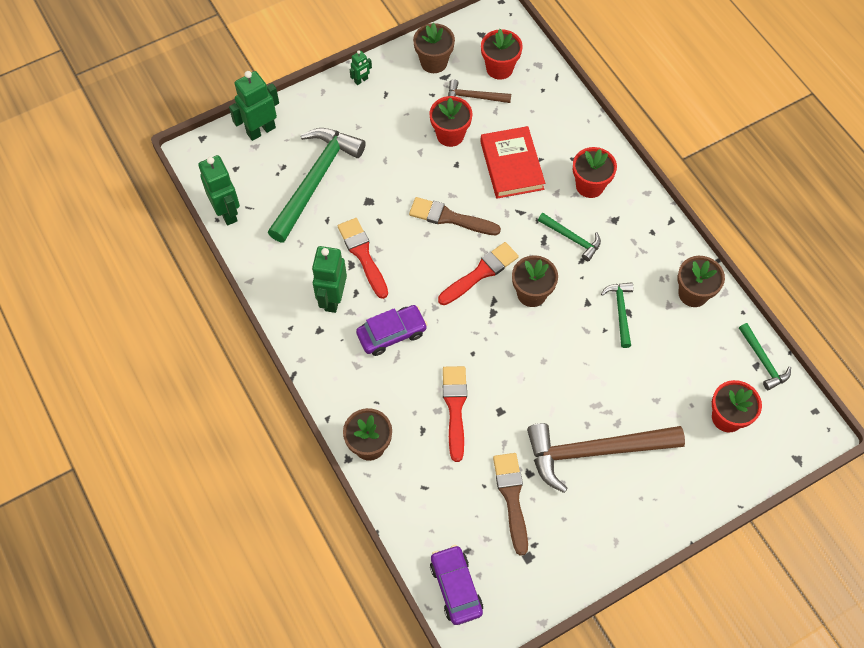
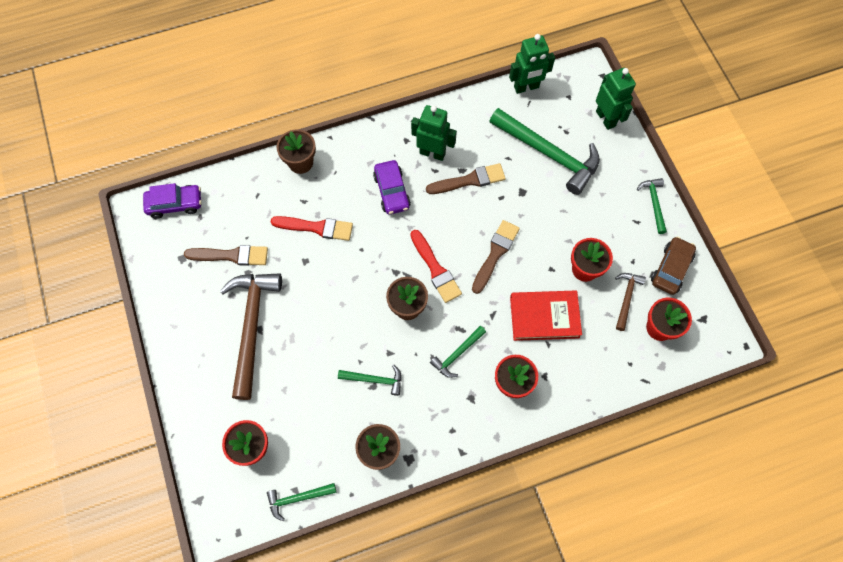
camera: 100 degrees right, 5 degrees up
red brush [338,218,388,299] -> brown brush [426,163,506,194]
green robot [350,50,372,85] -> green hammer [637,178,667,234]
brown flower pot [413,23,455,73] -> brown car [651,236,696,295]

